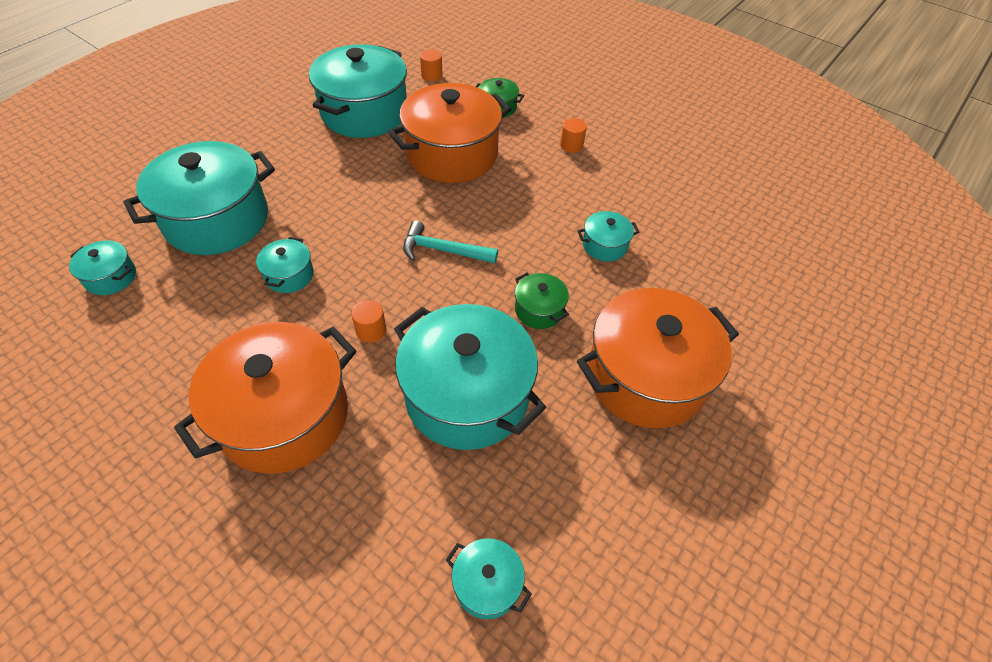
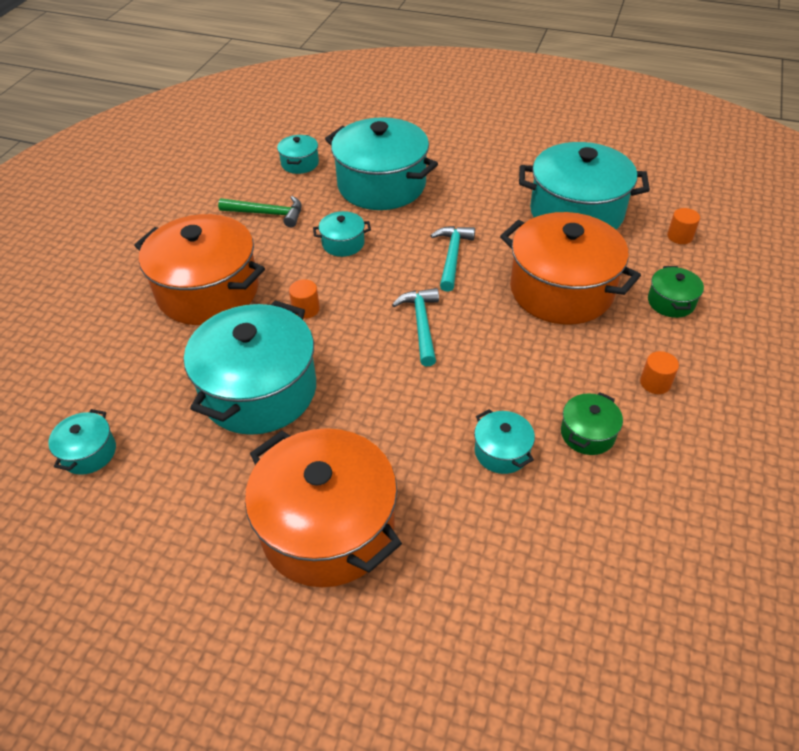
camera: 75 degrees right, 5 degrees down
green pot [515,272,569,329] -> green pot moved to [561,392,623,455]
none -> green hammer [218,196,302,227]
none -> turquoise hammer [430,226,475,292]

